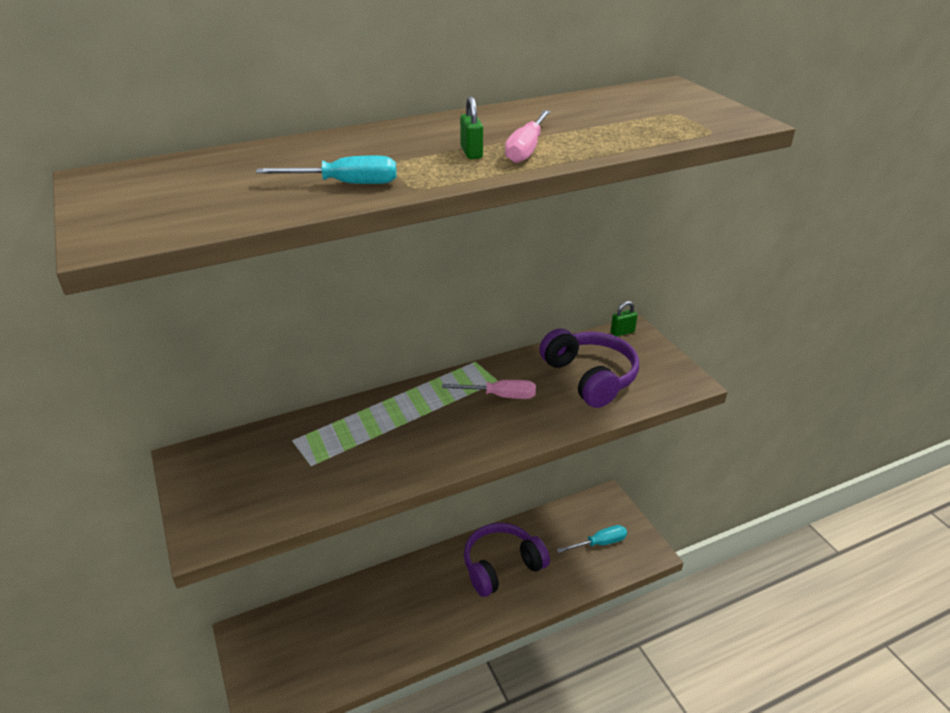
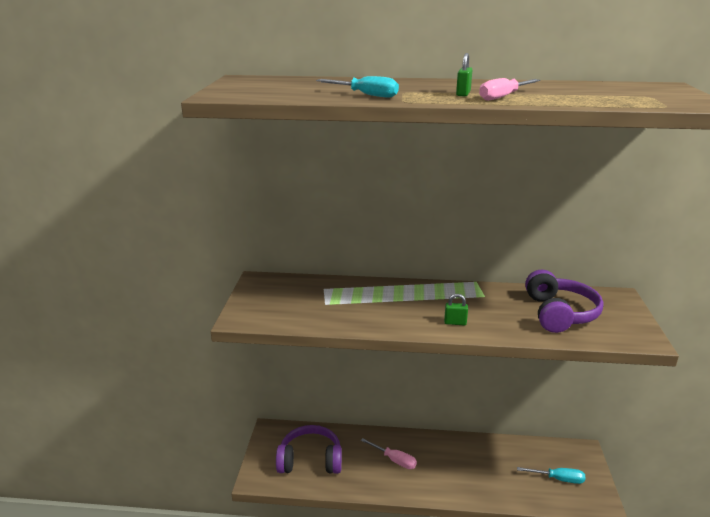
camera: 30 degrees right, 10 degrees down
pink screwdriver [442,380,536,399] -> pink screwdriver moved to [361,438,417,469]
purple headphones [464,523,550,597] -> purple headphones moved to [276,425,342,474]
green padlock [611,301,638,337] -> green padlock moved to [444,294,468,326]

